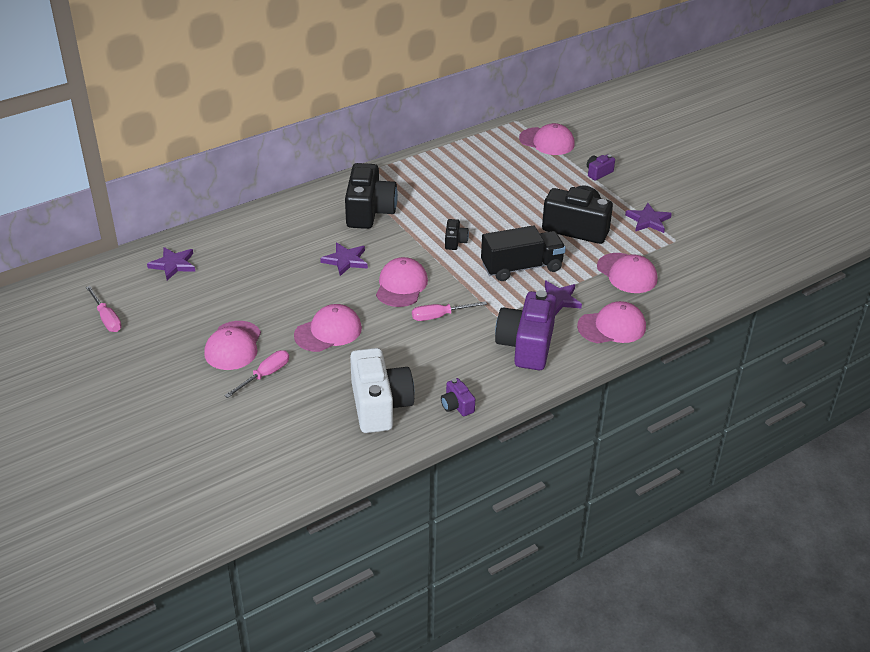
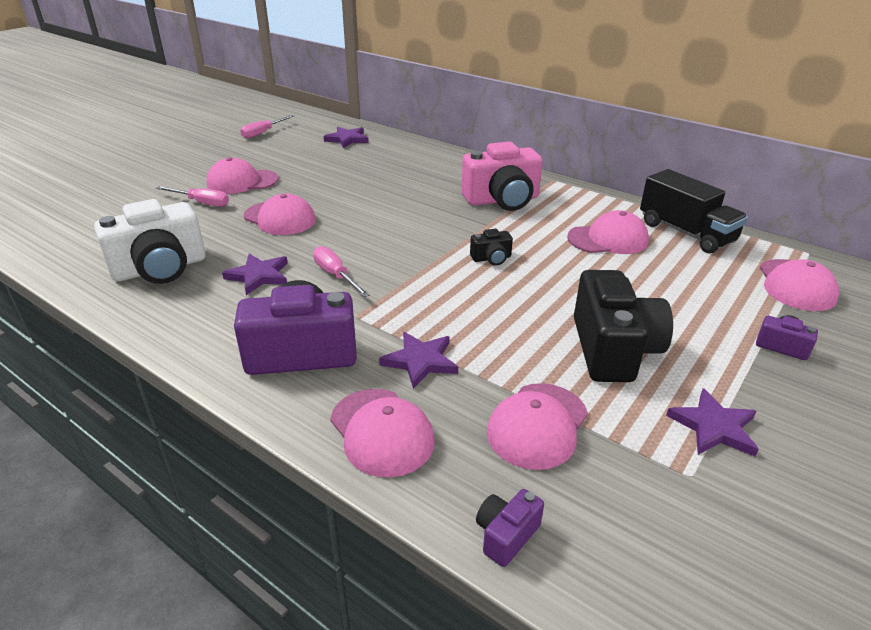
camera: 70 degrees right, 5 degrees down
purple star [320,243,368,276] -> purple star moved to [222,254,288,295]
black camera [345,163,398,229] -> pink camera [461,142,543,211]
pink cap [376,257,428,307] -> pink cap moved to [567,210,649,254]
purple camera [441,378,475,416] -> purple camera moved to [476,489,544,567]
black truck [481,225,566,281] -> black truck moved to [640,169,748,254]

